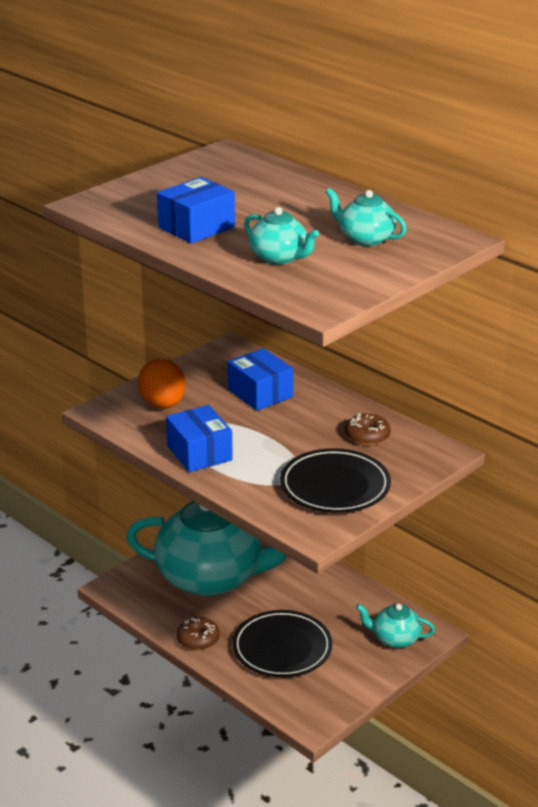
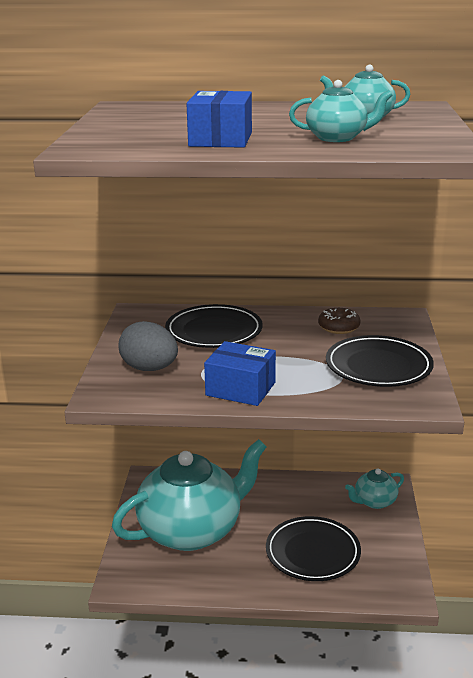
camera: 40 degrees left, 5 degrees down
orange egg [138,359,185,409] -> grey egg [119,321,178,371]
brown donut [177,617,220,651] -> none
blue box [227,348,293,411] -> black plate [165,304,263,348]

